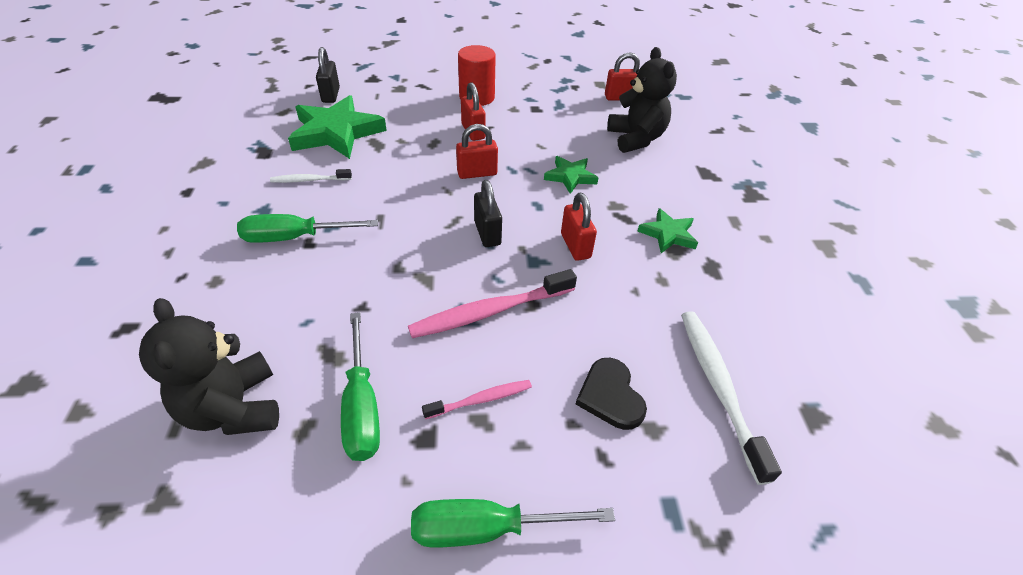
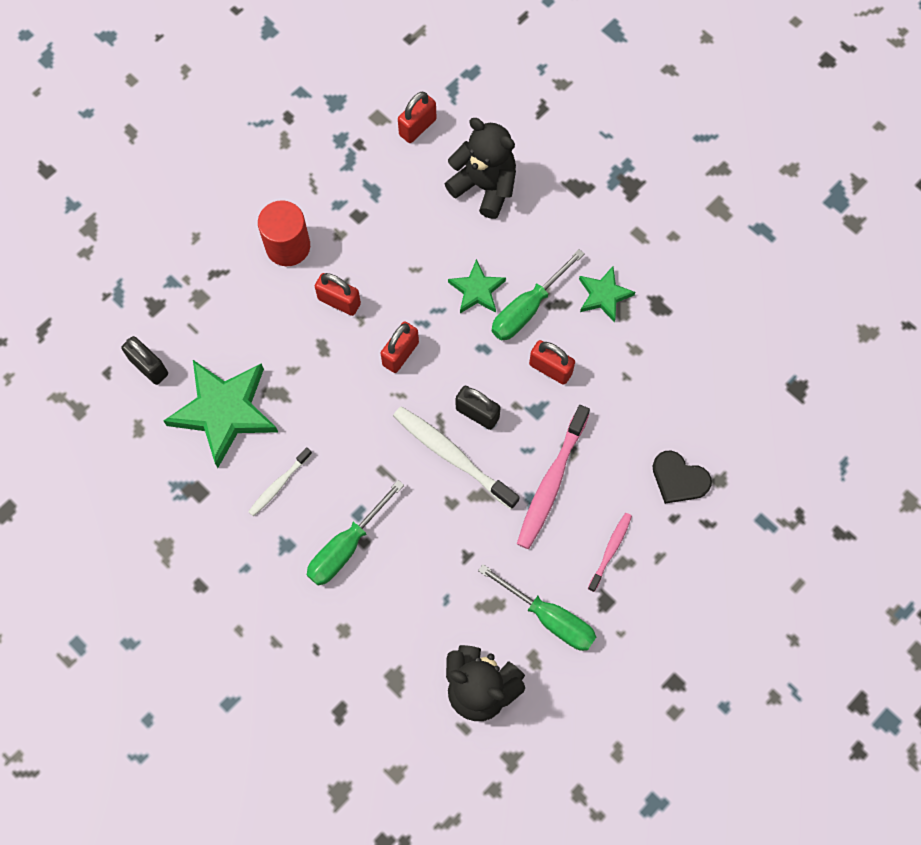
camera: 40 degrees left, 25 degrees up
green screwdriver [411,499,615,547] -> green screwdriver moved to [492,249,584,340]
white toothbrush [681,311,782,485] -> white toothbrush moved to [393,406,520,509]

